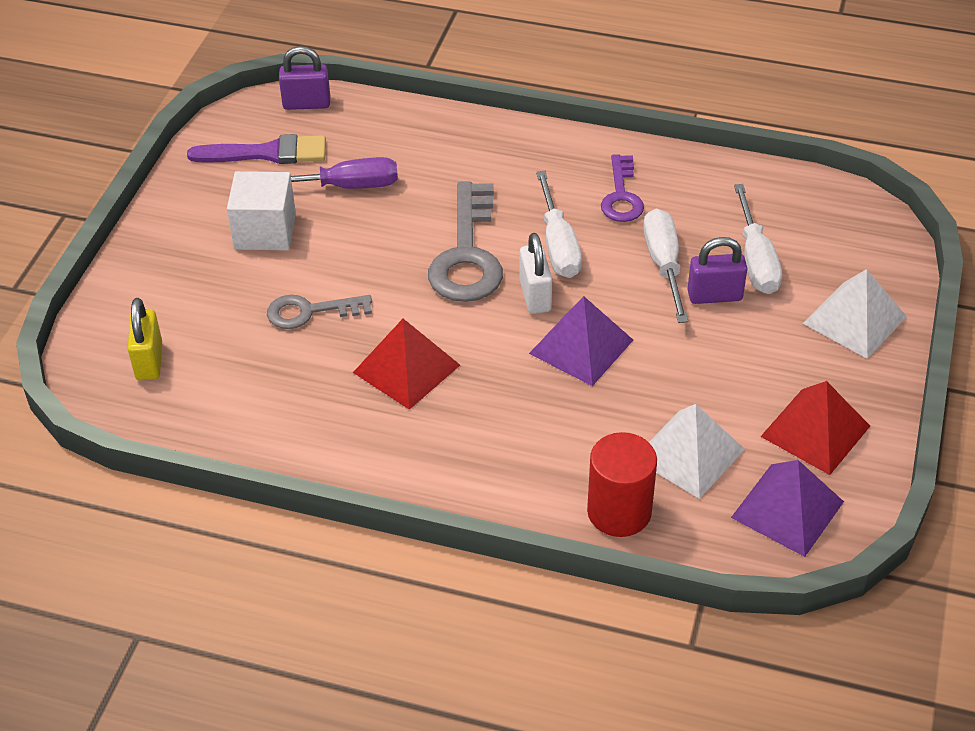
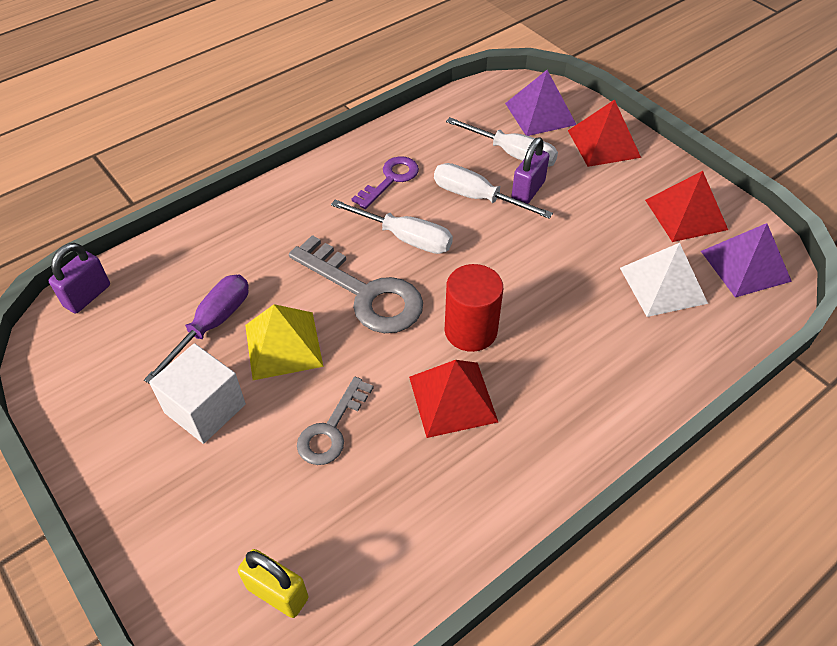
camera: 55 degrees left, 5 degrees up
purple brush [187,134,326,164] -> none
white padlock [519,233,552,314] -> none
purple pyramid [529,296,633,386] -> purple pyramid moved to [505,70,577,136]
red cylinder [587,432,657,537] -> red cylinder moved to [445,264,503,352]
purple key [601,154,644,222] -> purple key turned 90 degrees counterclockwise [352,156,419,209]
white pyramid [803,269,907,359] -> red pyramid [568,99,641,167]
none -> yellow pyramid [245,304,323,380]

